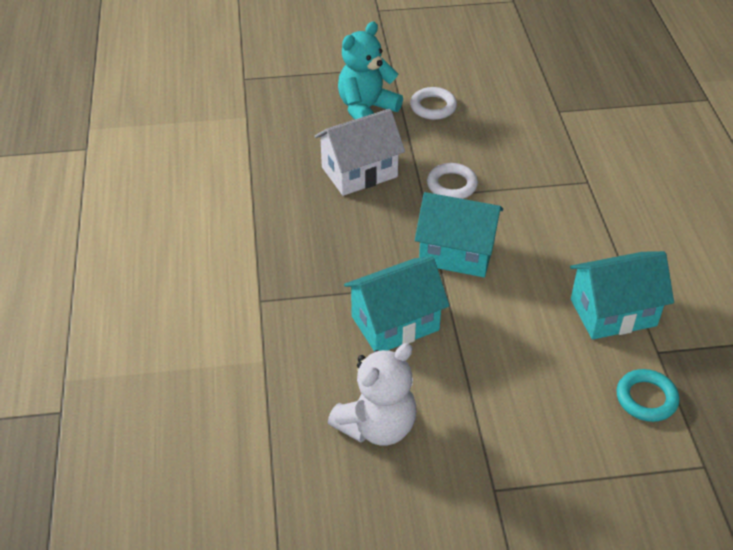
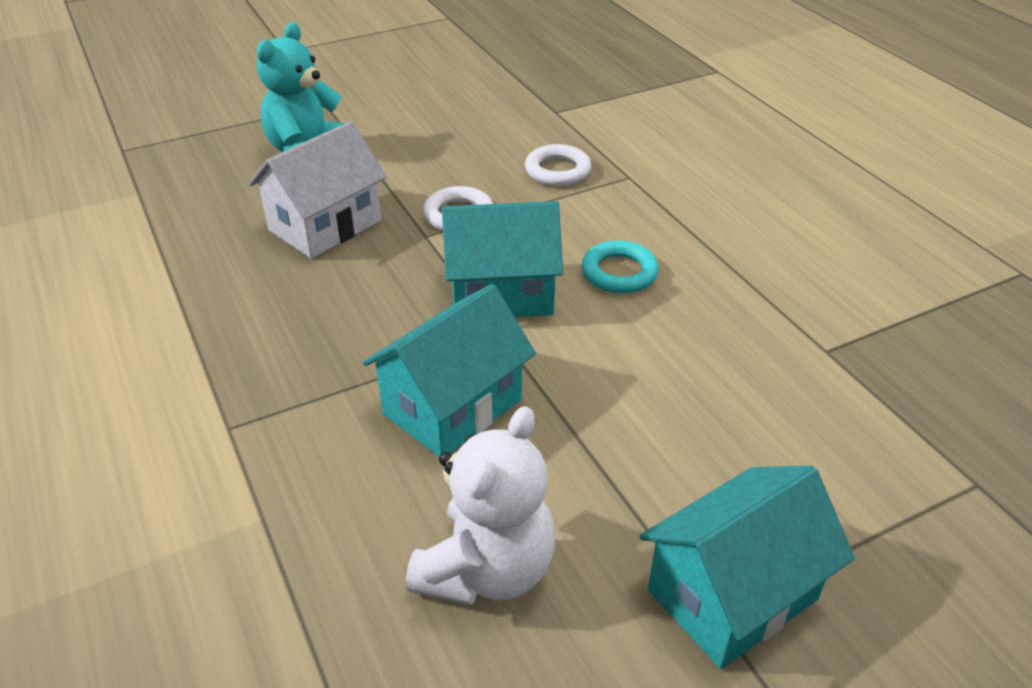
camera: 20 degrees left, 5 degrees down
white ring [410,87,457,120] -> white ring moved to [525,144,591,186]
turquoise house [570,251,674,339] -> turquoise house moved to [640,466,855,669]
turquoise ring [617,369,679,422] -> turquoise ring moved to [582,240,659,293]

